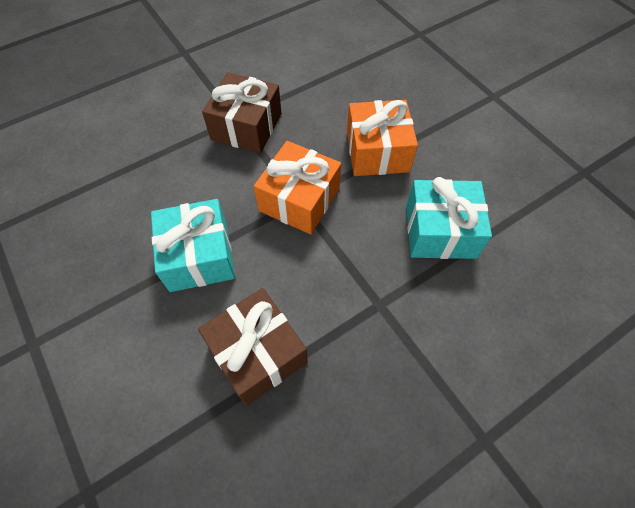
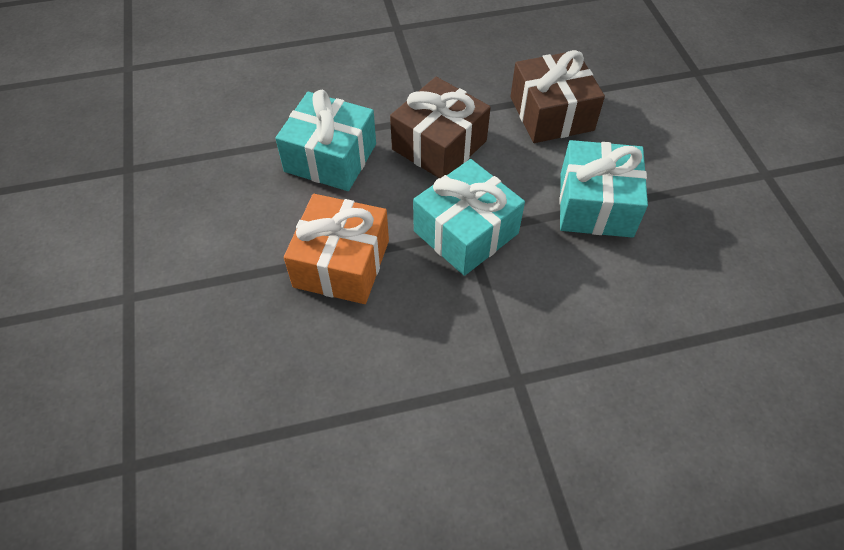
camera: 160 degrees left, 5 degrees down
brown gift [202,72,282,153] -> brown gift moved to [390,77,491,178]
orange gift [254,141,341,234] -> turquoise gift [413,159,525,276]

